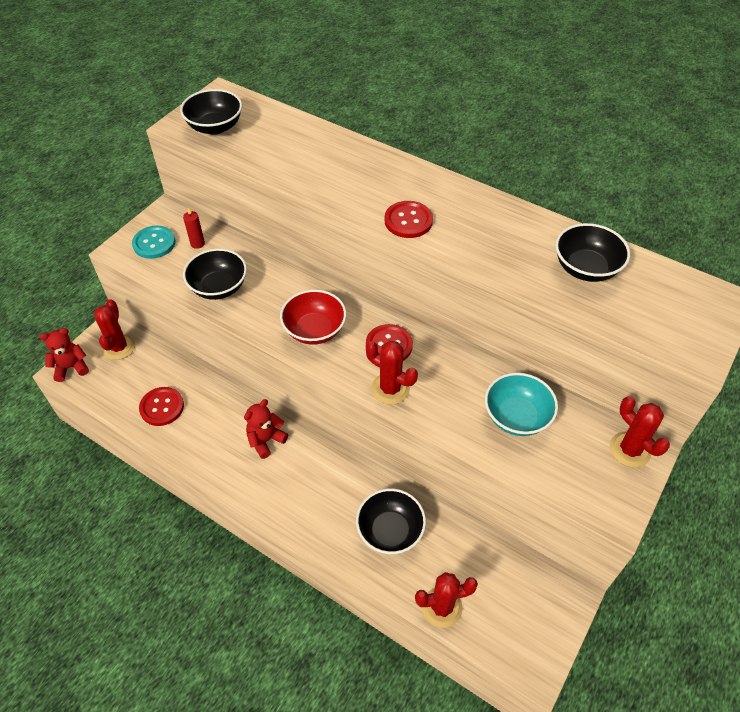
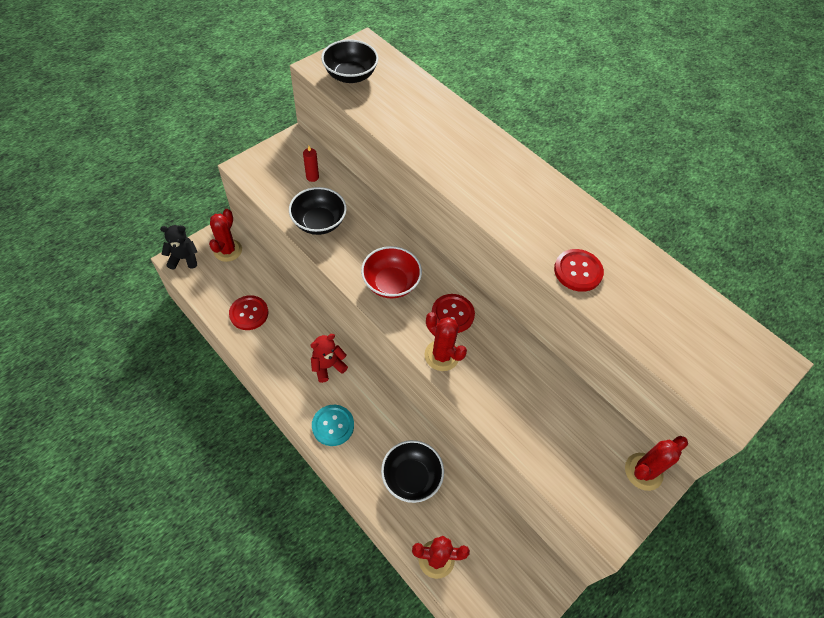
camera: 10 degrees right, 5 degrees up
red teddy bear [40,328,89,382] -> black teddy bear [160,225,197,270]
turquoise button [132,226,176,259] -> turquoise button moved to [312,405,354,446]
red button [384,201,433,238] -> red button moved to [554,249,604,292]
turquoise bowl [485,373,558,436] -> none
black bowl [555,223,630,282] -> none
red cactus [610,396,670,468] -> red cactus turned 75 degrees clockwise [625,436,688,491]

